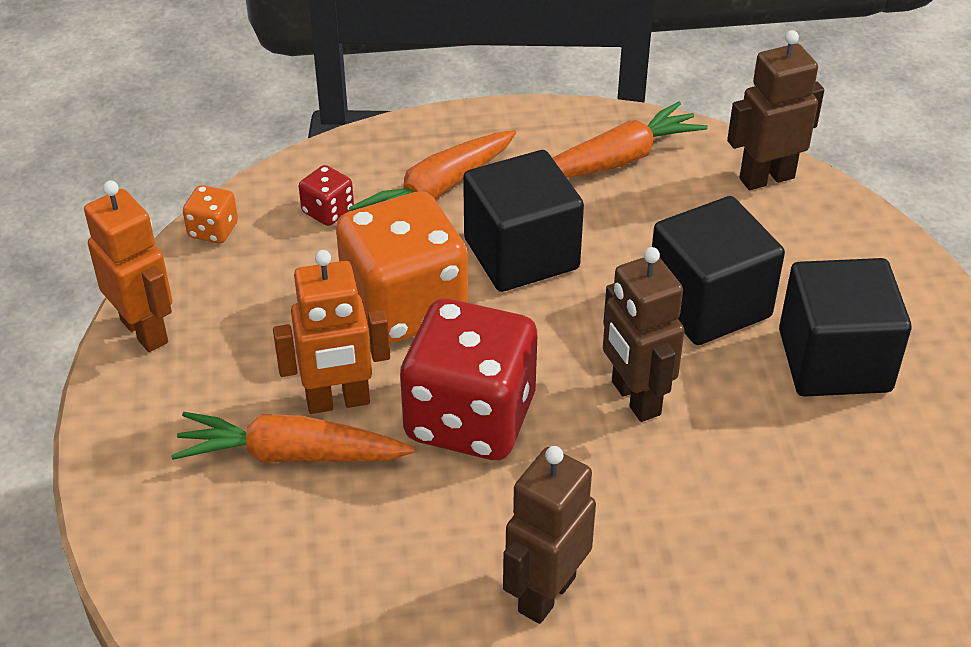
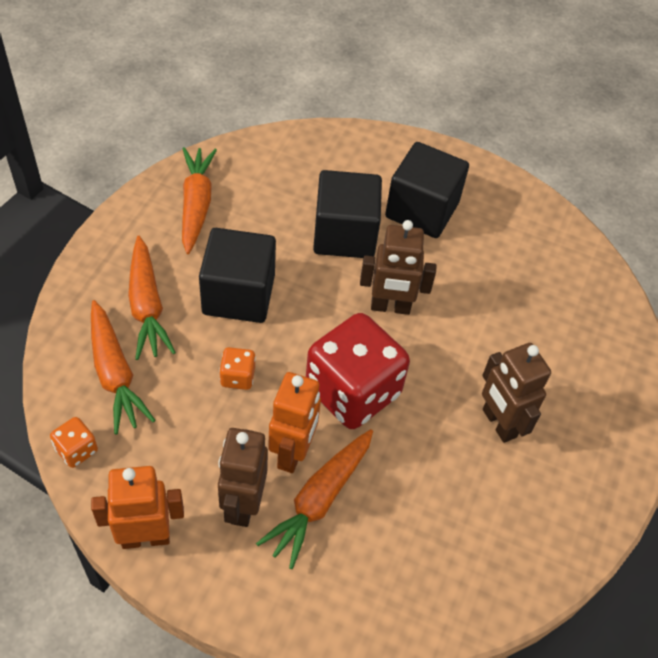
camera: 65 degrees left, 10 degrees up
red dice [299,165,354,226] -> orange carrot [91,300,156,434]
orange dice [336,191,468,344] -> orange dice [219,347,256,390], size x0.42
brown robot [727,30,824,190] -> brown robot moved to [218,428,268,527]

